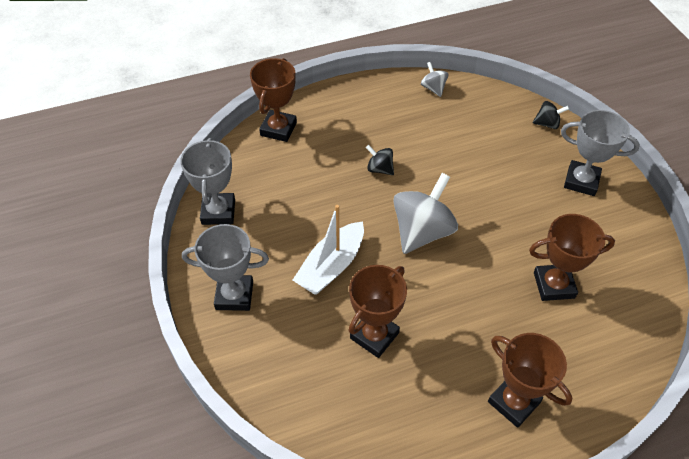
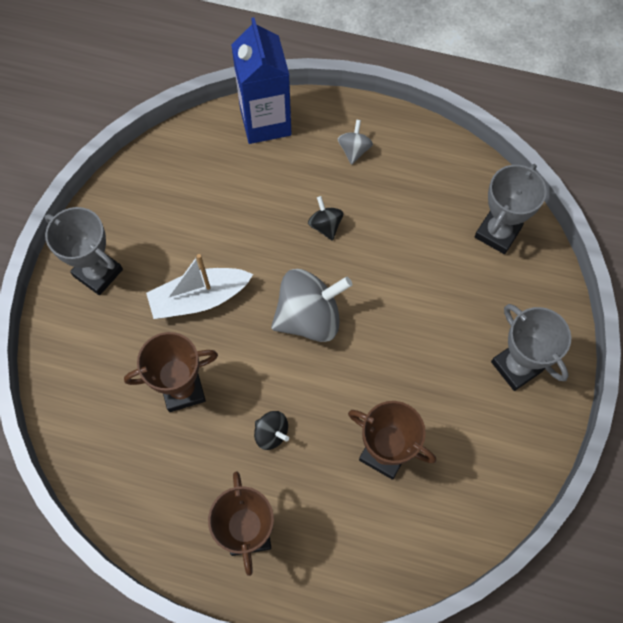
camera: 35 degrees right, 15 degrees up
grey trophy [180,138,235,225] -> grey trophy moved to [475,164,547,254]
brown trophy [250,58,297,142] -> blue carton [231,17,292,144]
grey spinning top [421,62,448,97] -> grey spinning top moved to [338,119,373,165]
black spinning top [533,101,569,129] -> black spinning top moved to [254,411,289,450]

